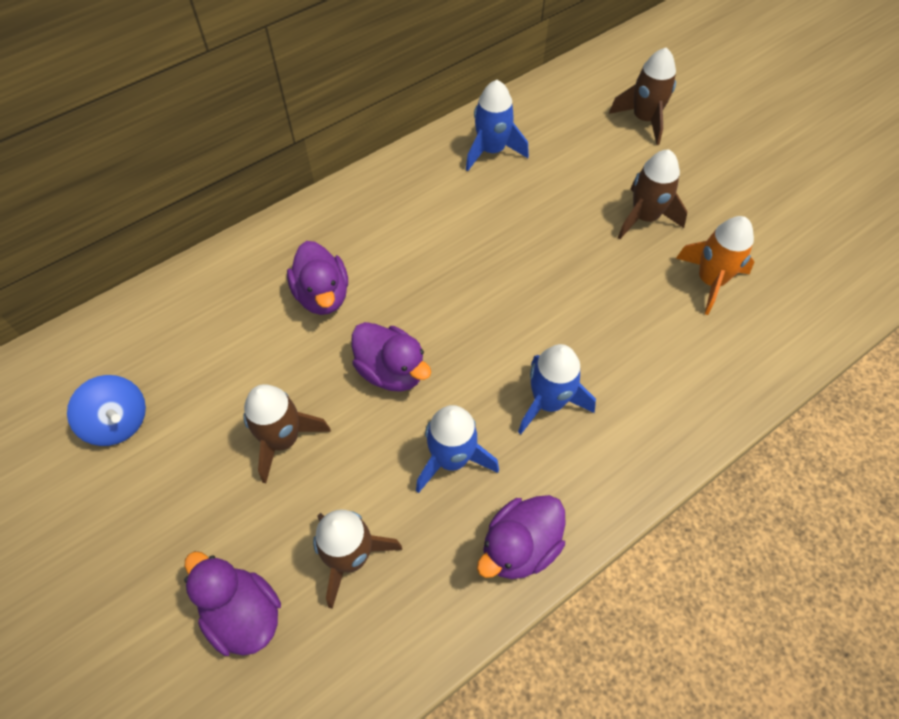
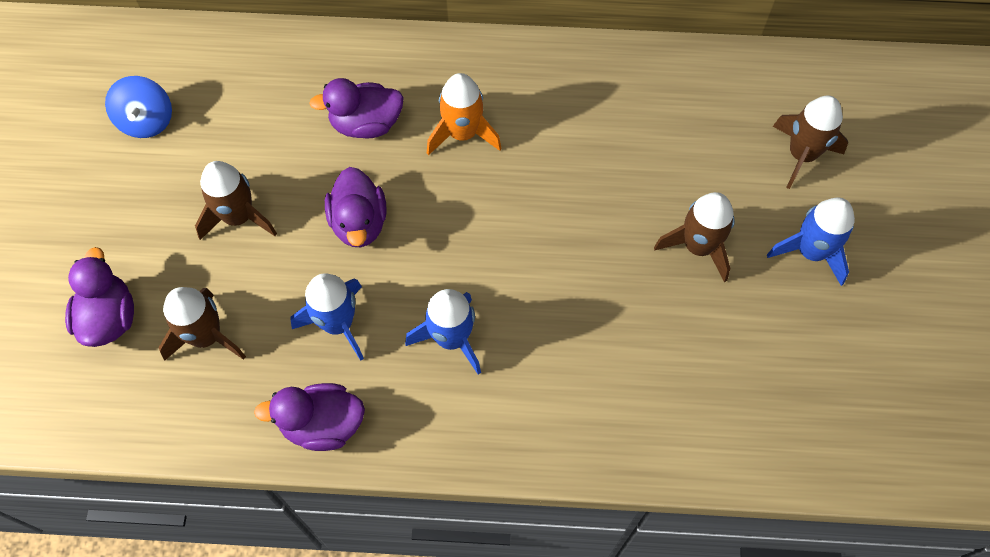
camera: 40 degrees right, 5 degrees up
purple duck [287,241,348,315] -> purple duck turned 60 degrees clockwise [309,78,404,139]
blue rocket [466,80,529,171] -> blue rocket moved to [767,198,855,286]
orange rocket [676,216,754,315] -> orange rocket moved to [427,73,501,156]

